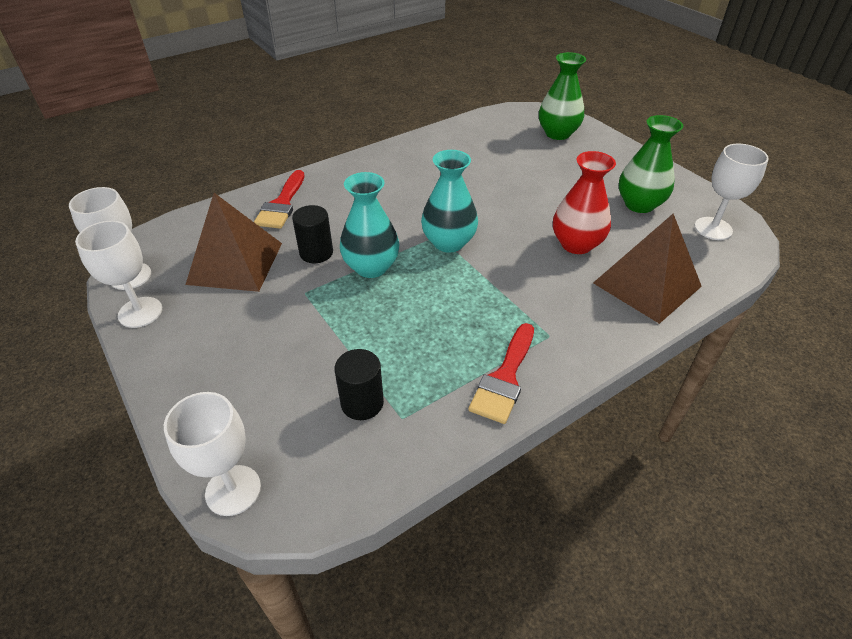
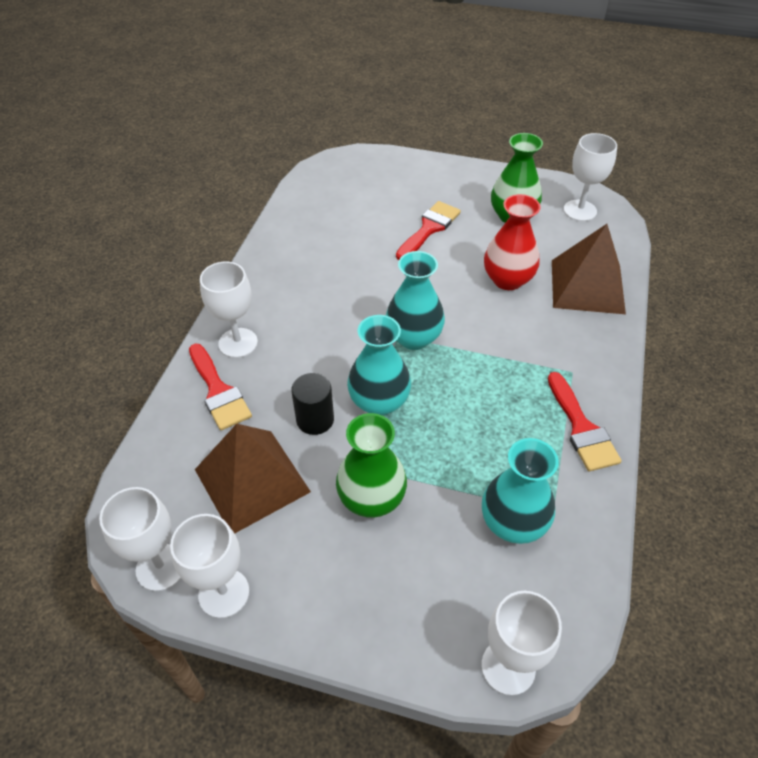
camera: 40 degrees left, 5 degrees up
black cylinder [335,349,384,420] -> turquoise vase [482,438,558,544]
green vase [539,52,586,140] -> green vase moved to [336,413,407,518]
none -> white goblet [200,261,258,358]
none -> red brush [396,201,461,260]

